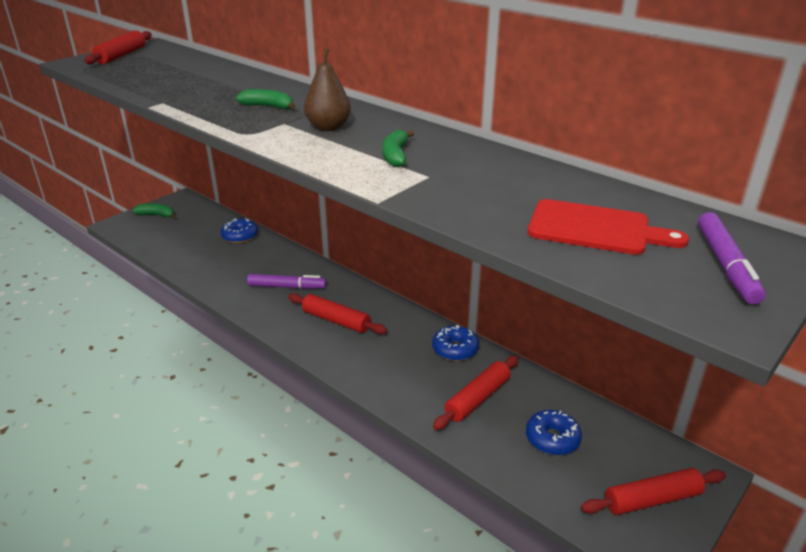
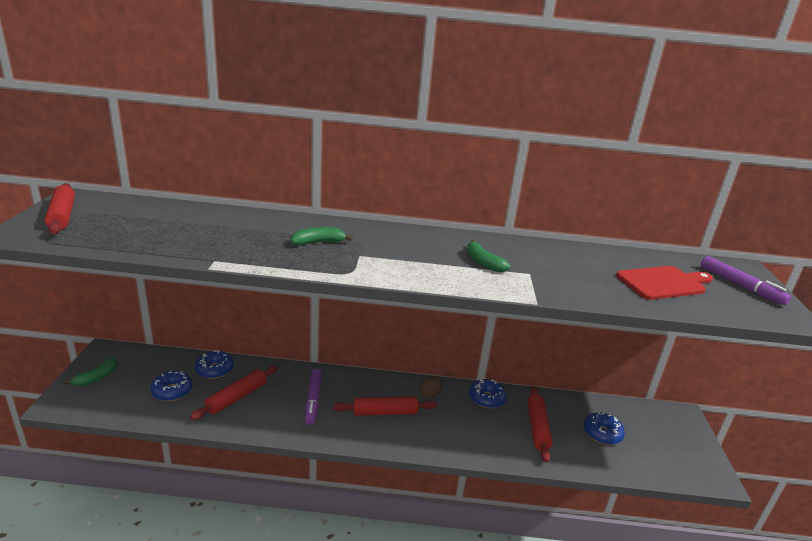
camera: 40 degrees left, 5 degrees down
green banana [132,203,175,218] -> green banana turned 150 degrees clockwise [64,358,118,386]
purple marker [247,274,326,289] -> purple marker turned 120 degrees clockwise [305,368,322,425]
brown pear [304,48,351,131] -> none
red rolling pin [581,468,726,515] -> red rolling pin moved to [190,366,278,420]
none -> blue donut [150,371,193,401]
none -> brown egg [420,377,443,398]

